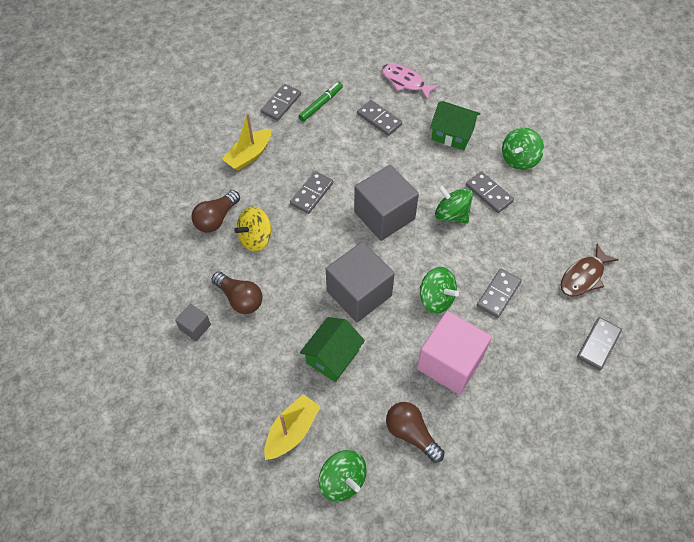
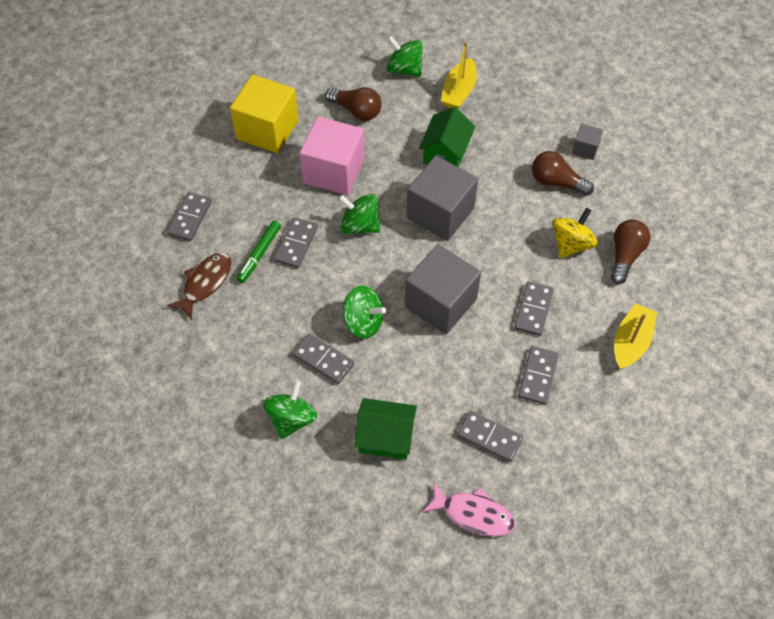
camera: 165 degrees right, 0 degrees up
grey domino [261,84,301,121] -> grey domino moved to [518,346,559,405]
green marker [299,82,343,122] -> green marker moved to [237,221,281,283]
none -> yellow cube [230,75,299,153]

